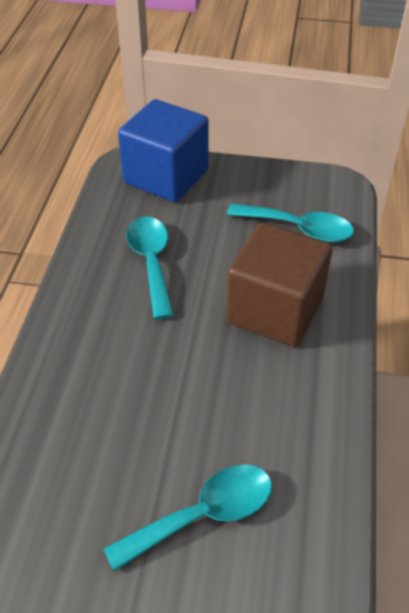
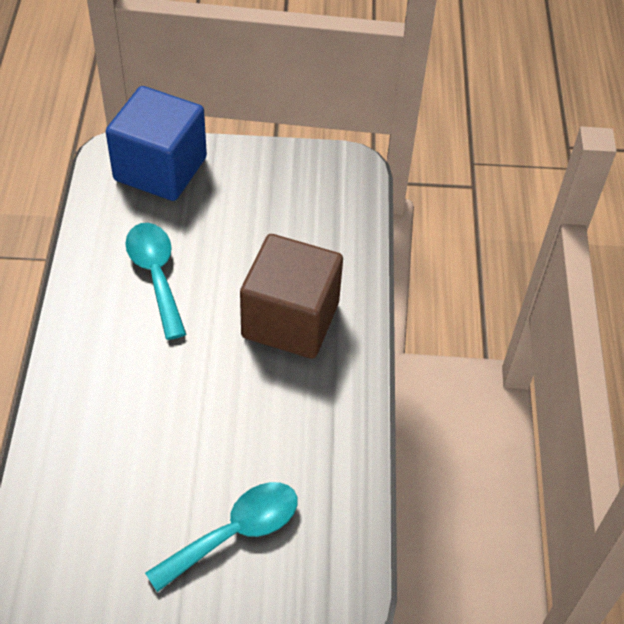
camera: 10 degrees left, 5 degrees up
turquoise spoon [227,204,354,242] -> none

